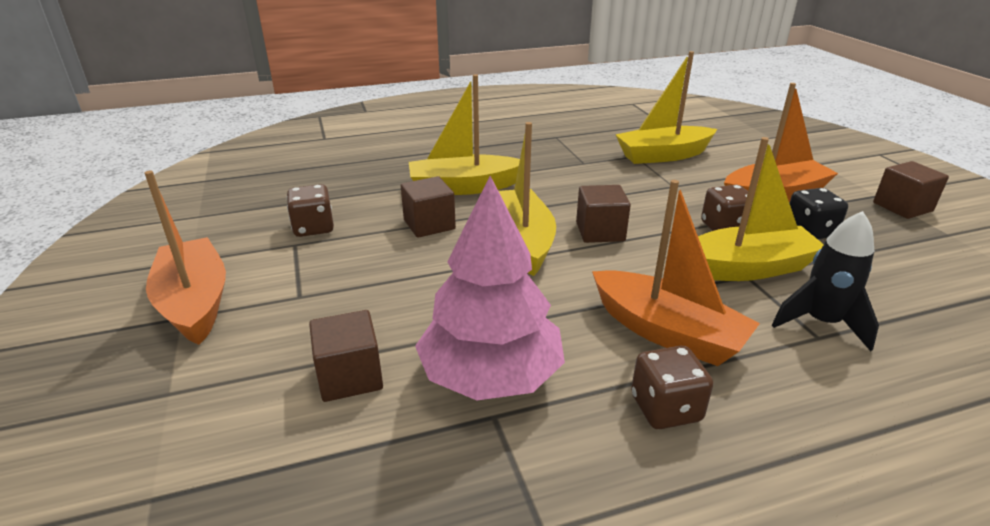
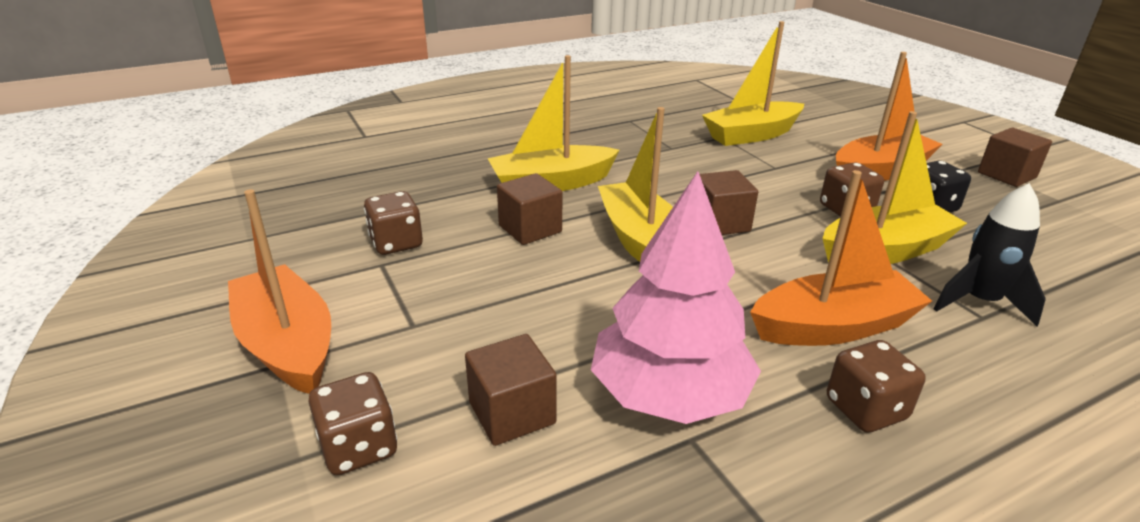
camera: 10 degrees left, 0 degrees up
orange boat [592,180,760,366] -> orange boat turned 45 degrees counterclockwise [750,170,932,346]
none -> brown dice [308,372,397,475]

